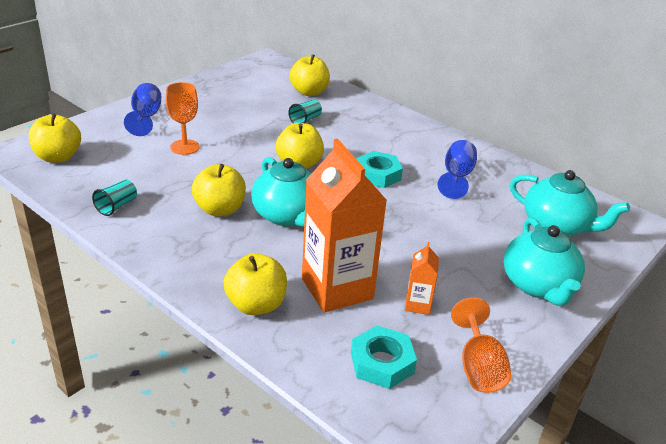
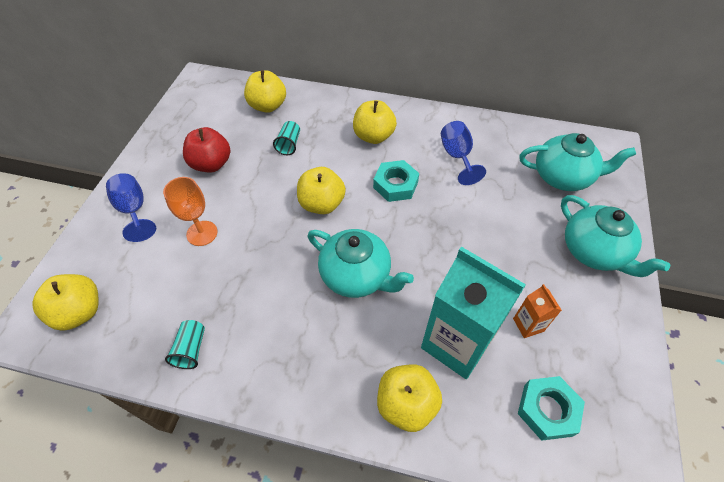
camera: 25 degrees left, 20 degrees up
yellow apple [192,164,246,217] -> yellow apple moved to [353,100,397,144]
orange carton [302,138,387,313] -> turquoise carton [421,247,526,379]
orange goblet [451,298,511,393] -> none
none -> red apple [183,127,230,173]

